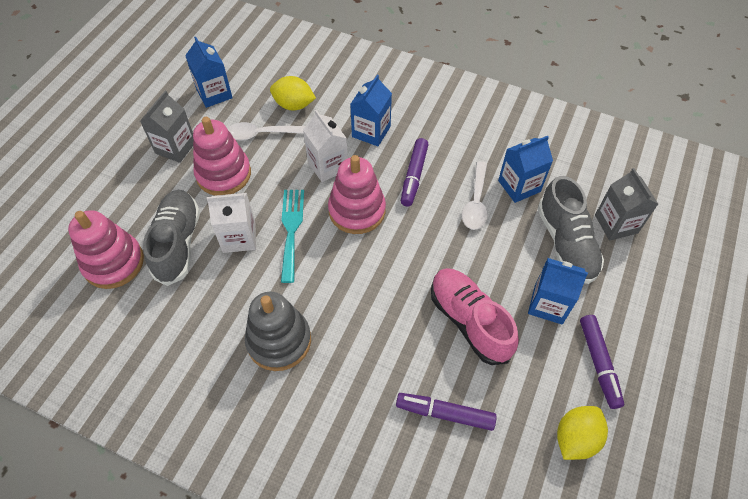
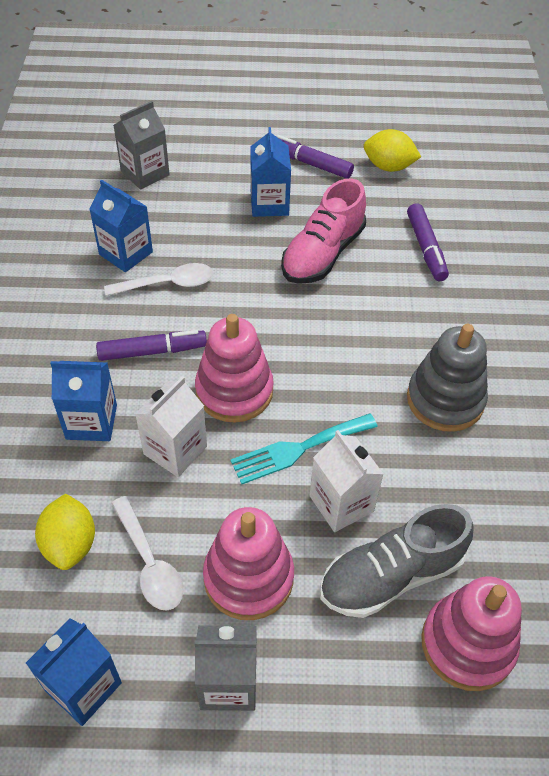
camera: 115 degrees left, 5 degrees down
grey shoe [538,176,604,284] -> none
purple marker [580,315,624,409] -> purple marker turned 120 degrees counterclockwise [276,135,354,179]

